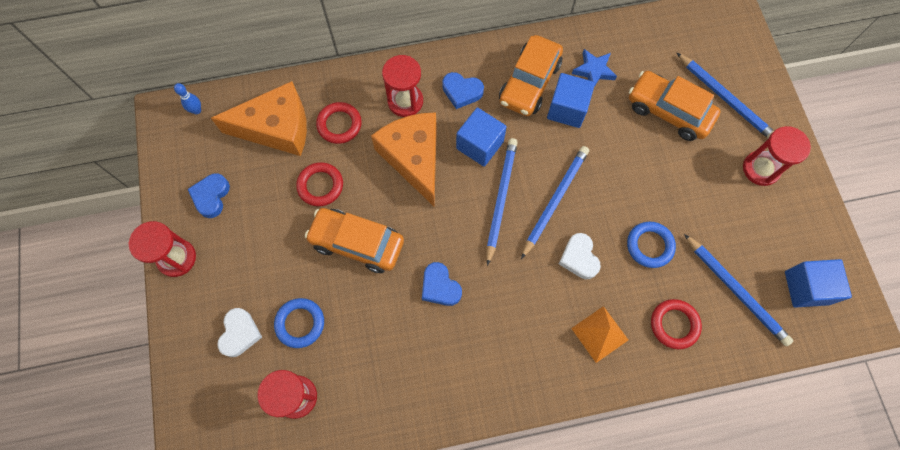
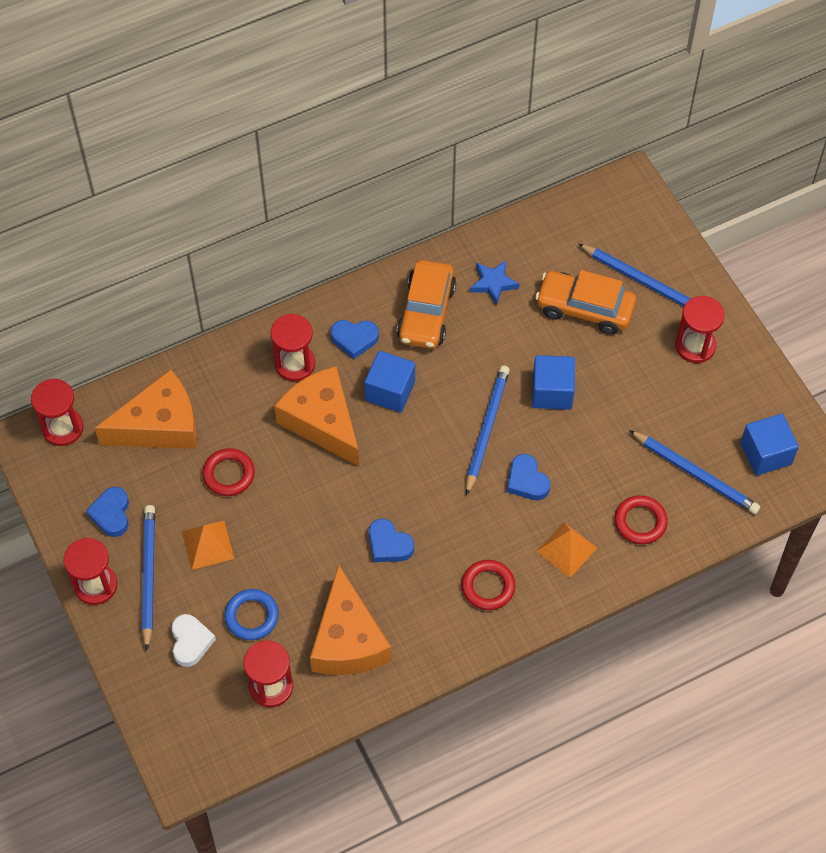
camera: 15 degrees left, 10 degrees down
blue bowling pin [174,83,201,114] -> red hourglass [31,379,84,446]
orange car [305,208,404,273] -> none
red ring [316,102,362,144] -> red ring moved to [461,560,515,610]
blue pencil [486,138,518,266] -> blue pencil moved to [142,505,155,651]
blue cube [547,73,595,128] -> blue cube moved to [532,355,575,410]
white heart [559,233,601,279] -> blue heart [507,454,550,500]
blue ring [627,222,676,268] -> none
none -> orange pyramid [182,521,234,570]
none -> orange cheese [310,565,391,675]

